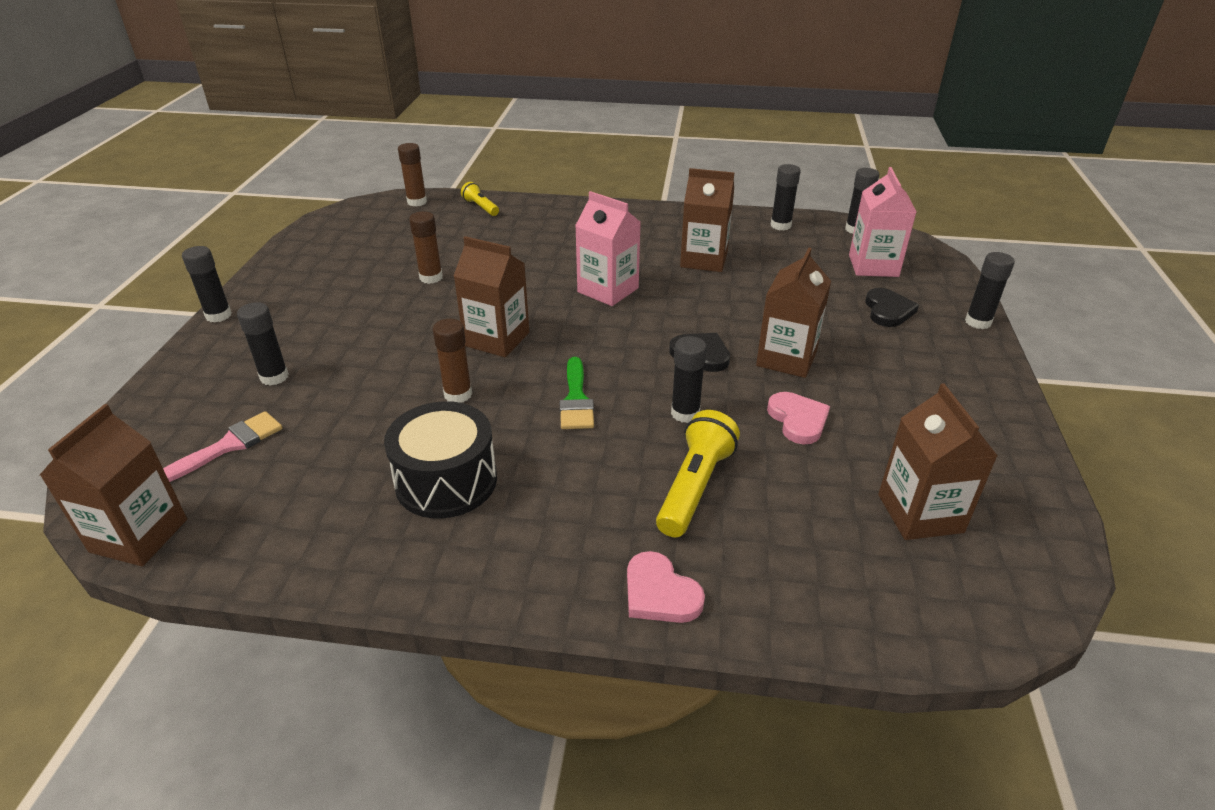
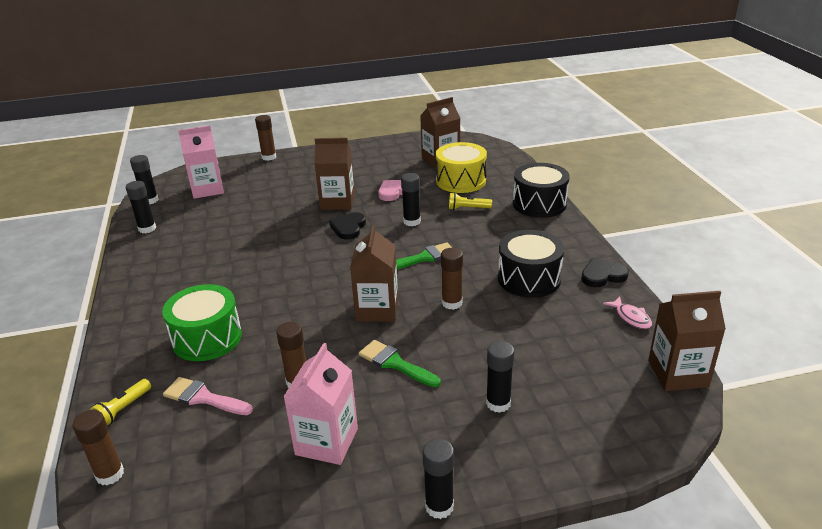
camera: 110 degrees left, 5 degrees down
pink brush [163,411,283,482] -> pink brush moved to [163,377,253,415]
pink carton [575,191,641,306] -> pink carton moved to [283,343,358,465]
pink heart [627,551,705,623] -> black drum [513,163,570,218]
yellow flashlight [656,410,740,537] -> yellow flashlight [449,193,492,210], size x0.58
brown carton [680,168,734,272] -> none
black heart [865,288,919,327] -> black heart moved to [581,258,629,287]
black glue stick [965,252,1015,329] -> brown glue stick [255,115,276,161]
none -> green drum [162,284,242,361]
none -> green brush [359,340,441,387]
none -> yellow drum [436,142,487,193]
none -> pink fish [603,296,652,329]

